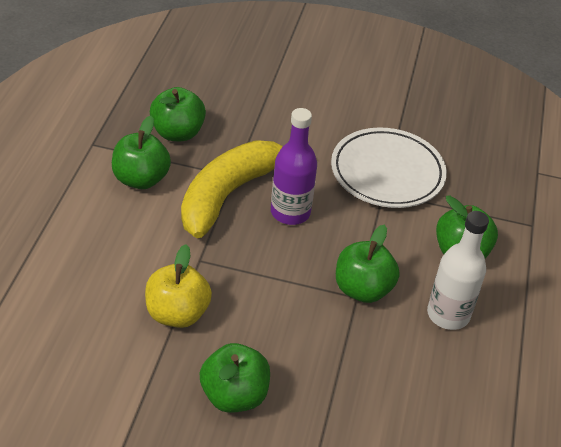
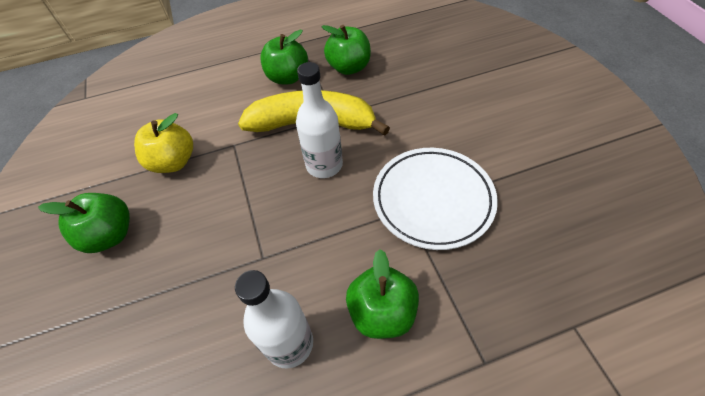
camera: 65 degrees right, 10 degrees up
purple bottle [271,108,317,225] -> white bottle [296,62,343,178]
green apple [336,225,399,303] -> none

